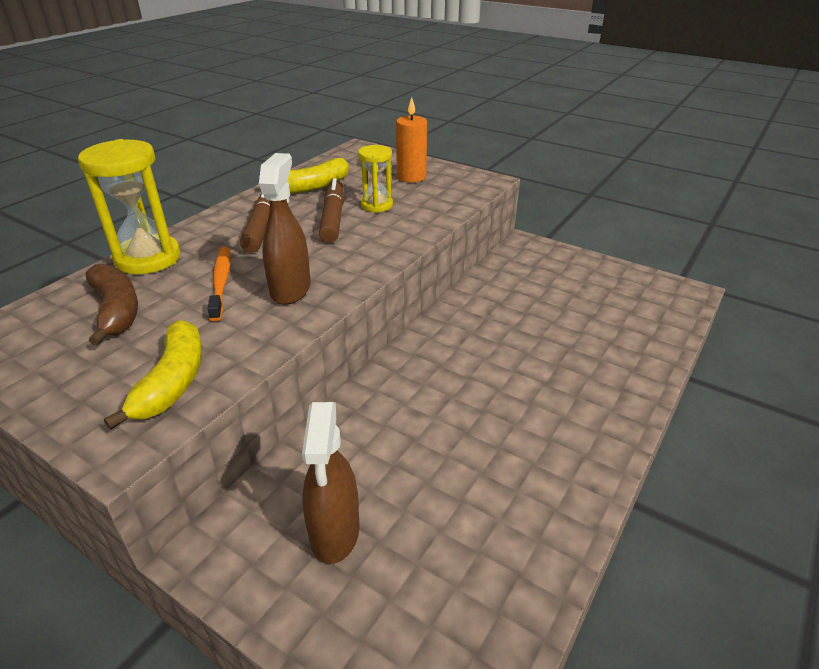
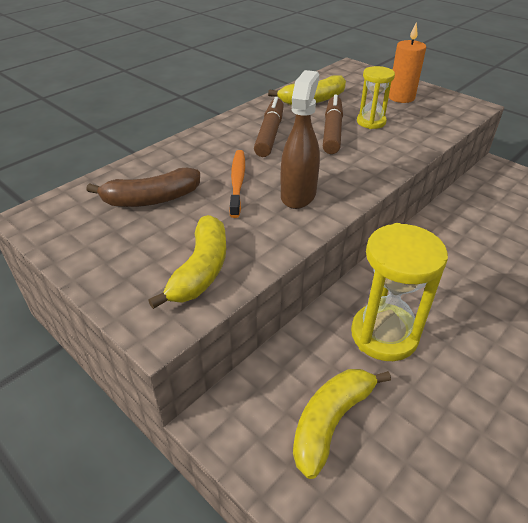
camera: 10 degrees right, 5 degrees up
yellow hourglass [78,139,181,274] -> yellow hourglass moved to [351,223,448,361]
brown banana [86,264,138,345] -> brown banana turned 90 degrees clockwise [86,168,200,207]
brown spray bottle [302,402,359,564] -> yellow banana [293,369,391,479]

